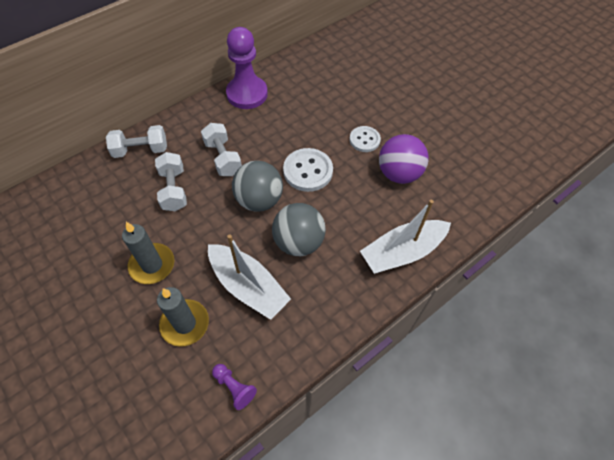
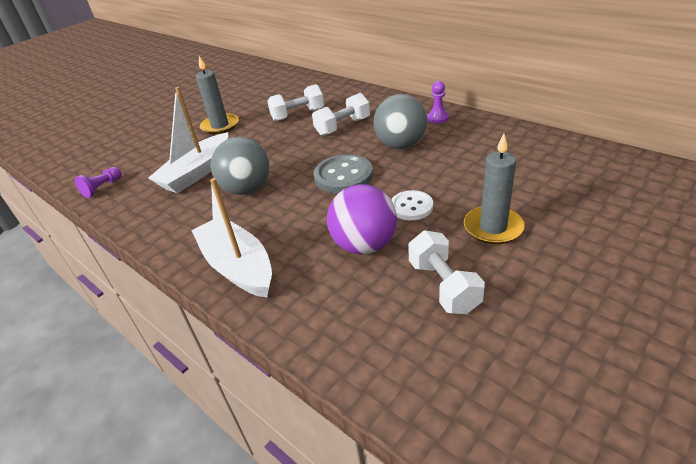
camera: 85 degrees right, 20 degrees down
white dumbbell [106,125,167,158] -> white dumbbell moved to [408,231,485,314]
grey candle [157,287,209,347] -> grey candle moved to [464,134,525,244]
purple pawn [226,27,268,109] -> purple pawn [427,81,449,124], size x0.45
grey ball [232,161,283,212] -> grey ball moved to [373,94,427,149]
white button [283,148,333,192] -> grey button [314,155,373,193]

